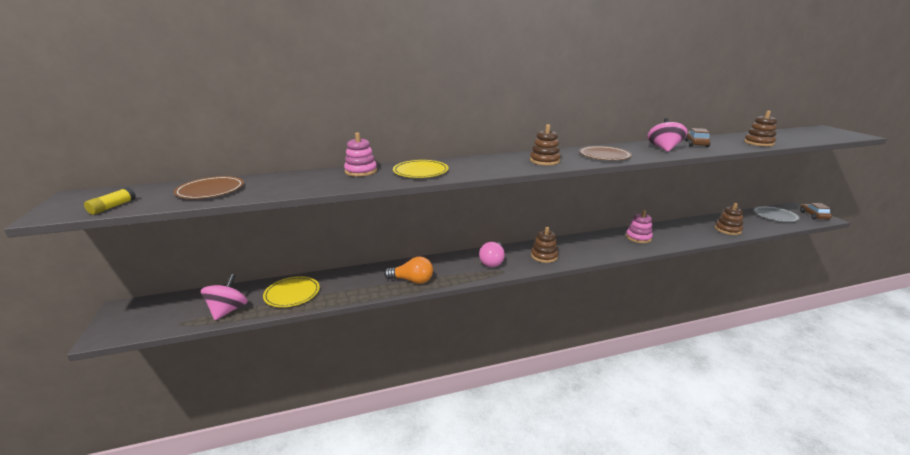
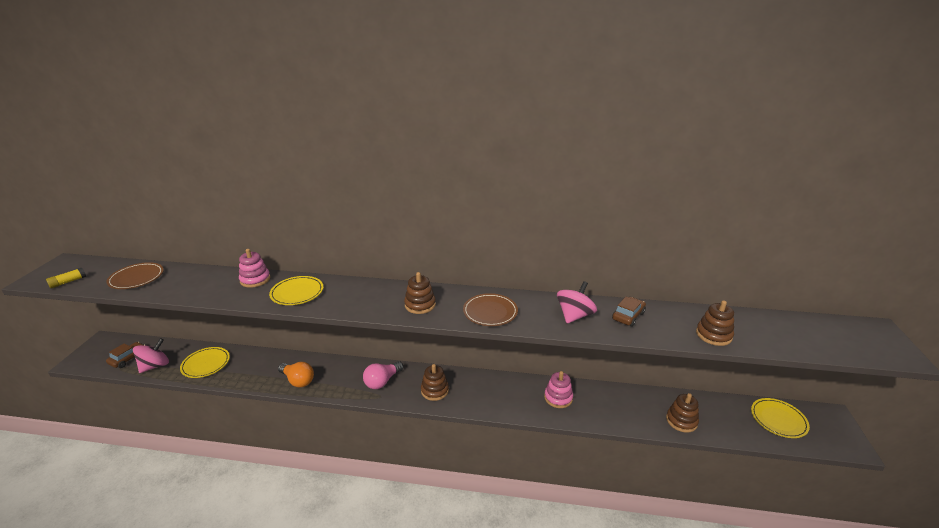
camera: 25 degrees right, 5 degrees up
grey plate [754,206,800,222] -> yellow plate [751,398,810,438]
brown car [800,203,832,220] -> brown car moved to [106,342,143,368]

